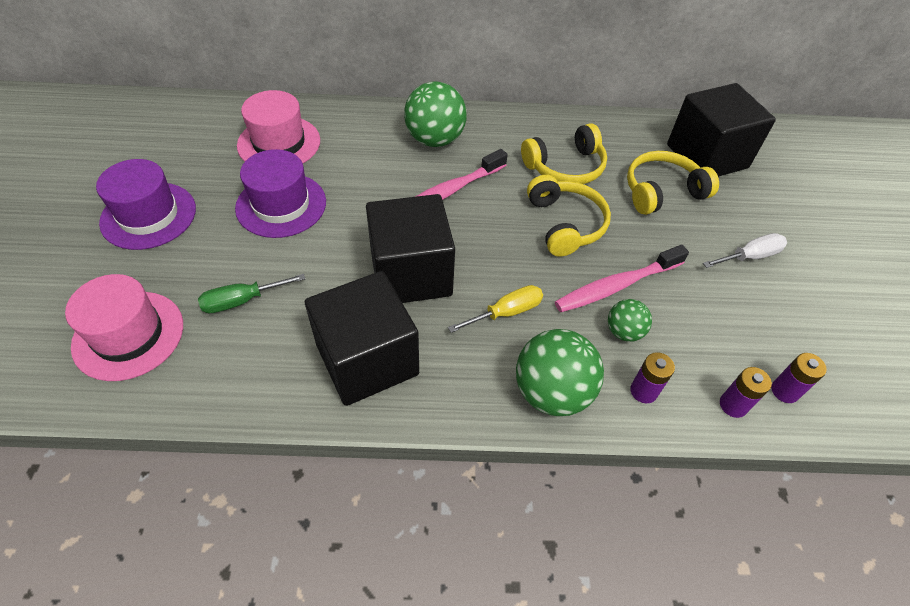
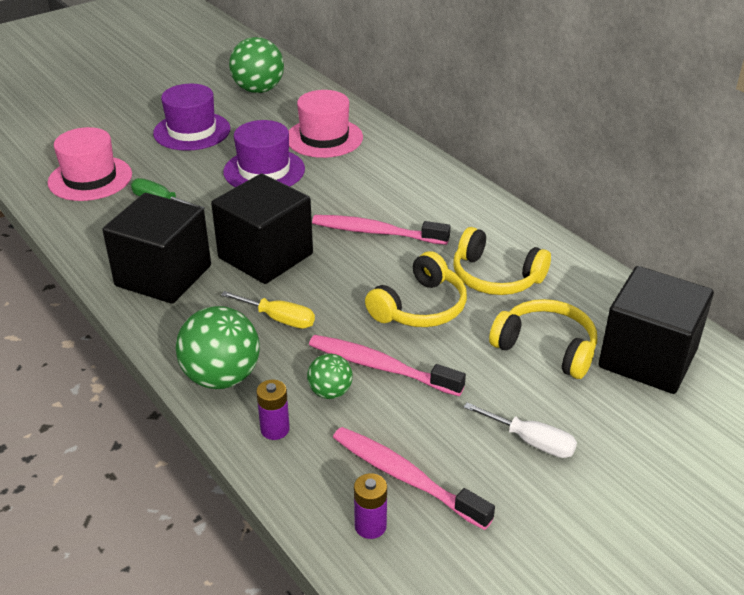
camera: 55 degrees right, 15 degrees down
green ball [404,81,467,147] -> green ball moved to [229,37,284,93]
purple battery [720,367,772,418] -> none
none -> pink toothbrush [333,427,495,530]

